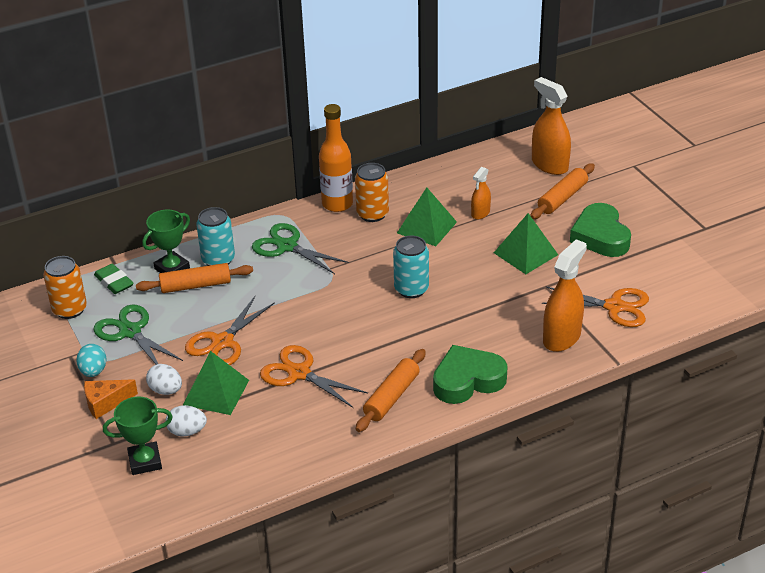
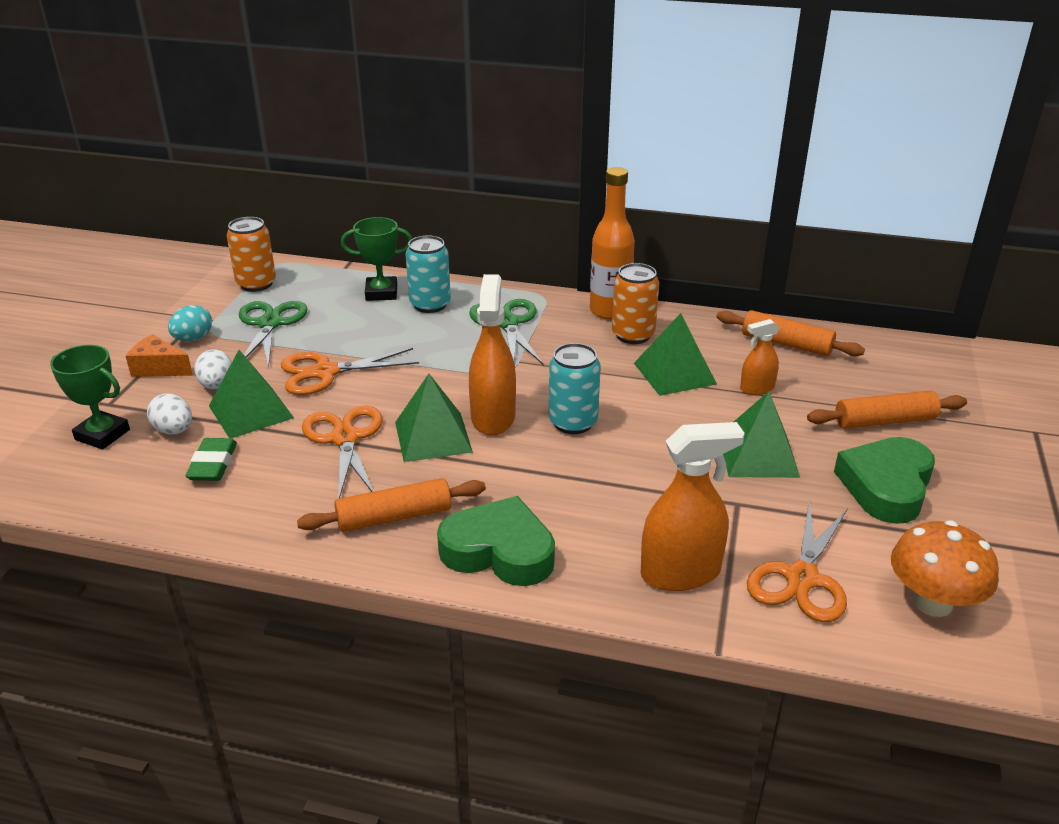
camera: 40 degrees right, 5 degrees down
green eraser [94,264,134,294] -> green eraser moved to [185,438,237,481]
orange rolling pin [136,263,253,293] -> orange rolling pin moved to [717,310,865,356]
orange spray bottle [532,77,571,175] -> orange spray bottle moved to [469,274,516,435]
orange scissors [542,286,649,327] -> orange scissors turned 60 degrees clockwise [747,500,848,622]
none -> green pyramid [395,374,473,462]
none -> orange mushroom [891,521,999,617]

